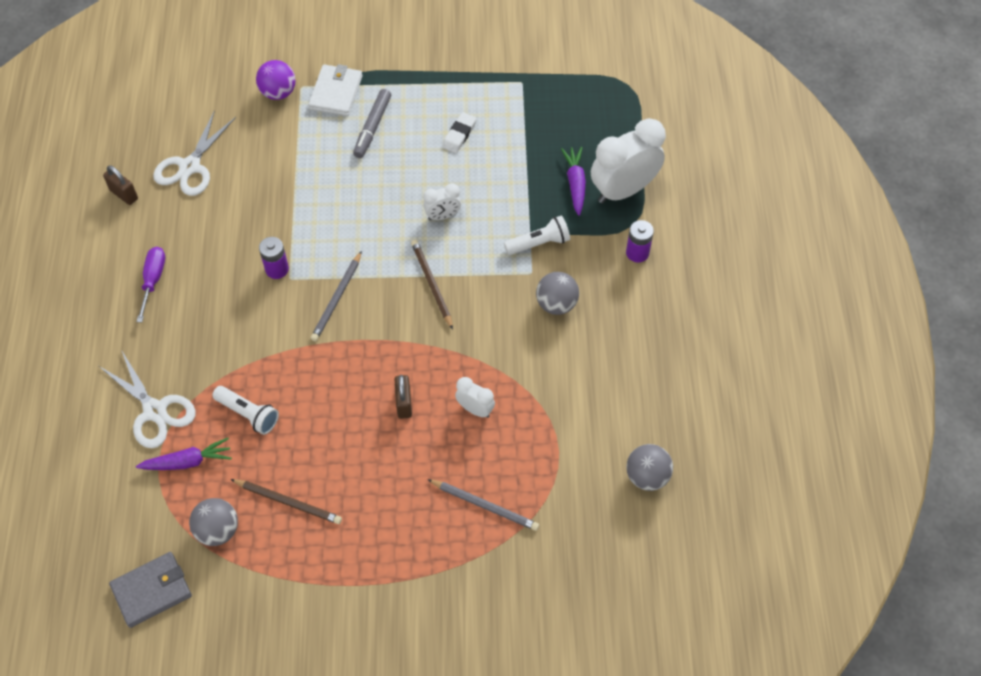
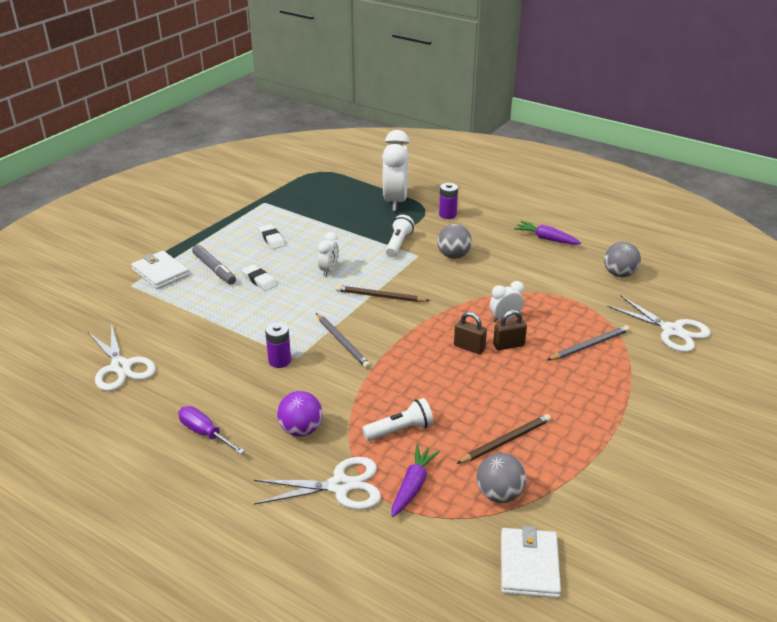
camera: 55 degrees left, 25 degrees down
brown padlock [103,165,138,205] -> brown padlock moved to [493,310,527,350]
grey wallet [109,552,192,628] -> white wallet [501,526,561,598]
purple ball [256,60,296,100] -> purple ball moved to [277,391,323,437]
purple carrot [561,147,586,216] -> purple carrot moved to [514,221,581,245]
none -> white eraser [242,264,277,291]
none -> white scissors [607,296,711,352]

